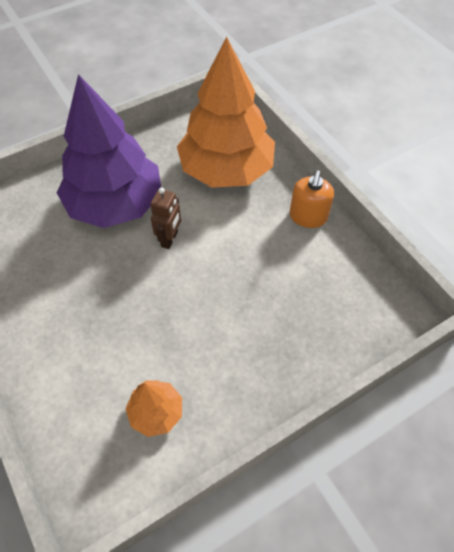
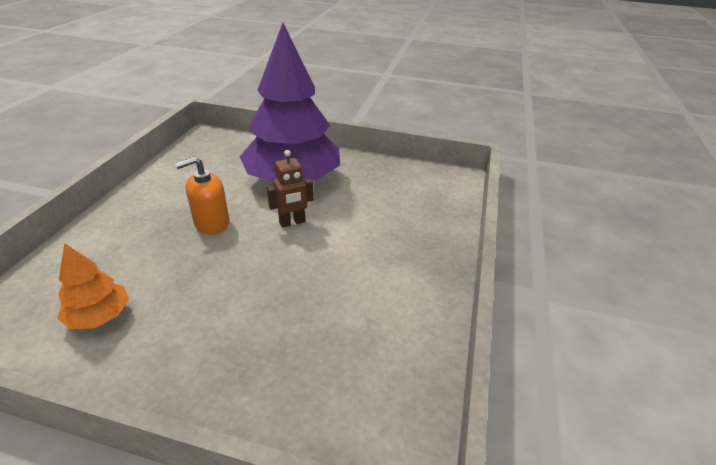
camera: 45 degrees right, 20 degrees down
orange tree [177,36,275,187] -> none
orange soap dispenser [290,171,334,228] -> orange soap dispenser moved to [175,156,229,234]

